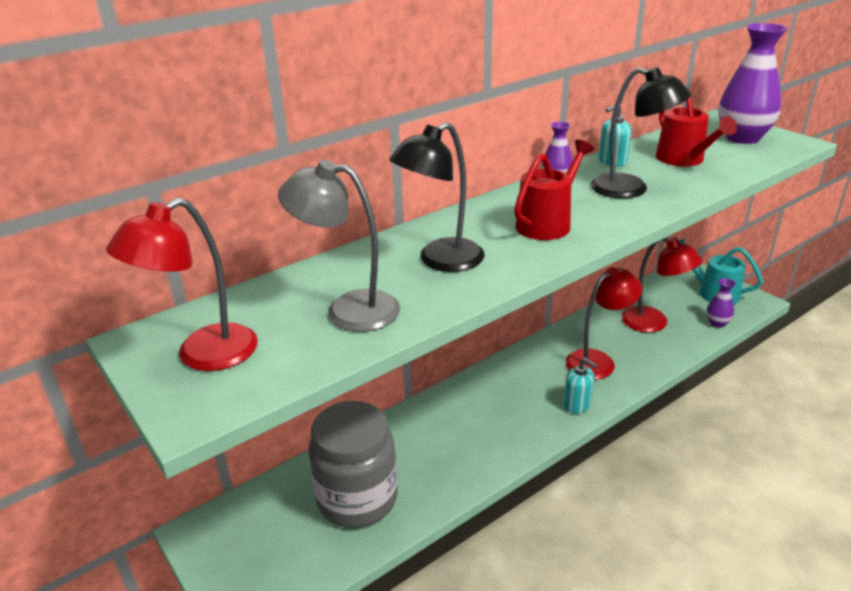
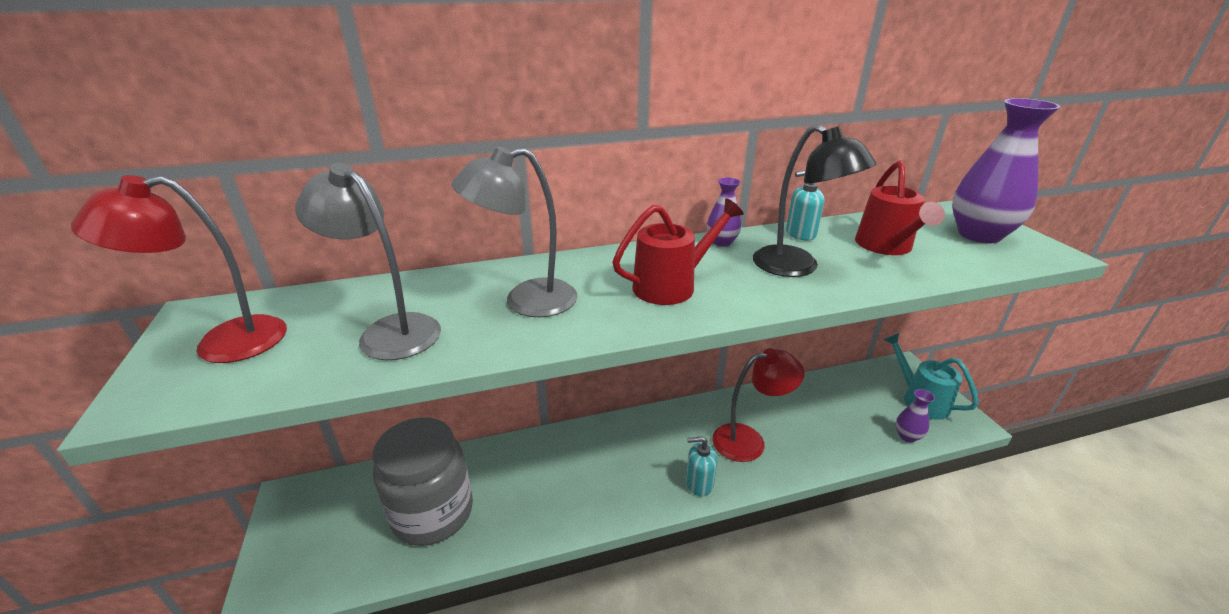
camera: 20 degrees right, 0 degrees up
black lamp [389,122,485,272] -> grey lamp [452,146,577,317]
turquoise soap dispenser [563,358,598,414] -> turquoise soap dispenser turned 120 degrees clockwise [686,437,717,496]
red lamp [622,237,703,332] -> none

